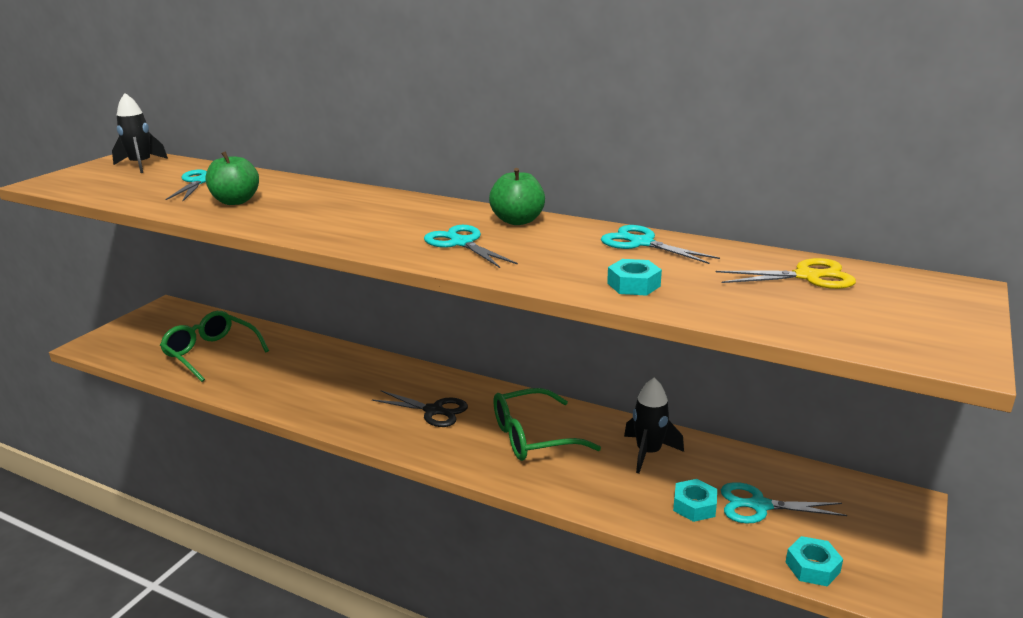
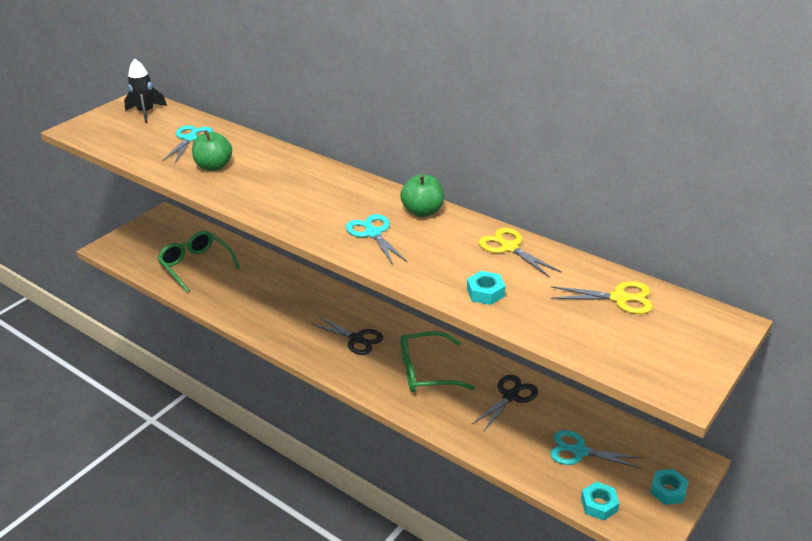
camera: 10 degrees right, 10 degrees up
turquoise scissors [601,225,720,264] -> yellow scissors [479,228,561,278]
black rocket [624,378,684,473] -> black scissors [471,375,538,431]
turquoise nut [673,479,717,522] -> turquoise nut moved to [650,469,689,505]

